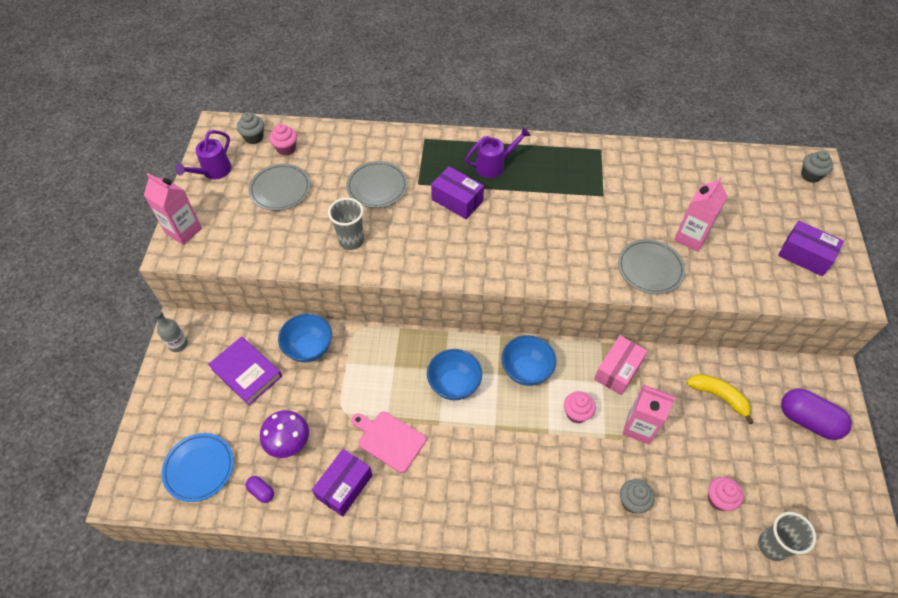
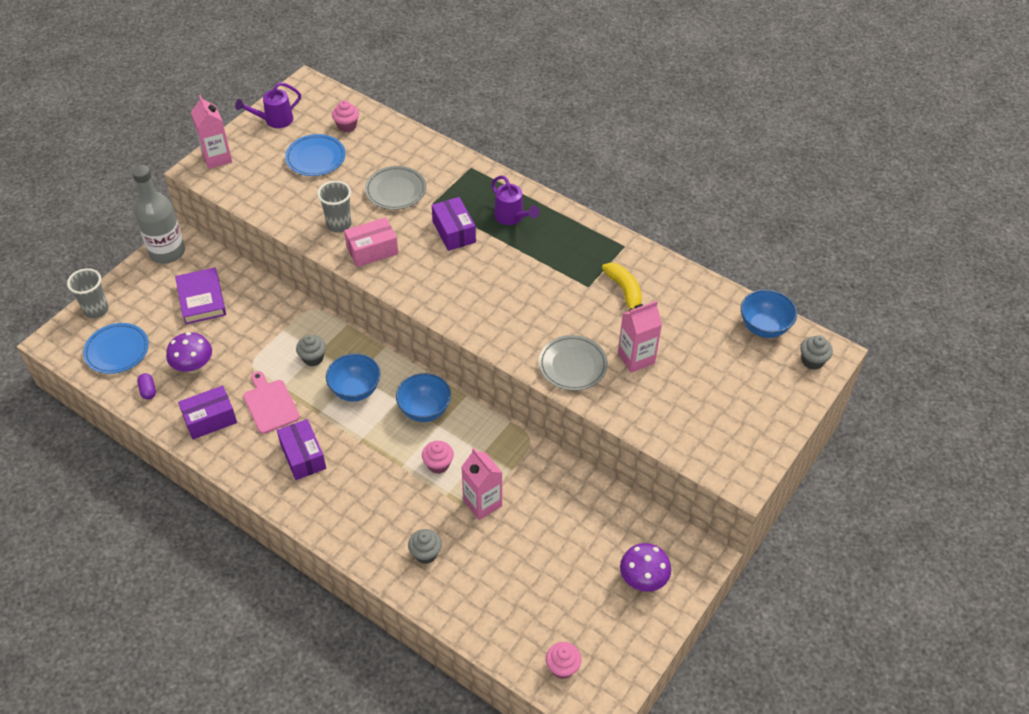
camera: 30 degrees right, 5 degrees down
grey bottle [152,309,188,352] -> grey bottle [132,165,185,264], size x1.96
grey cupcake [237,112,264,144] -> grey cupcake moved to [296,334,326,366]
grey plate [248,164,311,211] -> blue plate [285,134,346,176]
blue bowl [278,313,332,363] -> blue bowl moved to [741,289,797,338]
purple watering can [465,127,531,178] -> purple watering can turned 45 degrees clockwise [491,175,540,225]
pink box [594,336,647,395] -> pink box moved to [344,217,398,267]
yellow banana [687,374,754,424] -> yellow banana moved to [602,262,642,311]
pink cupcake [708,477,743,511] -> pink cupcake moved to [546,642,581,679]
grey cup [758,512,816,561] -> grey cup moved to [67,268,109,319]
purple box [778,221,844,276] -> purple box moved to [277,419,326,480]
purple capsule [781,389,852,440] -> purple mushroom [620,543,671,592]

